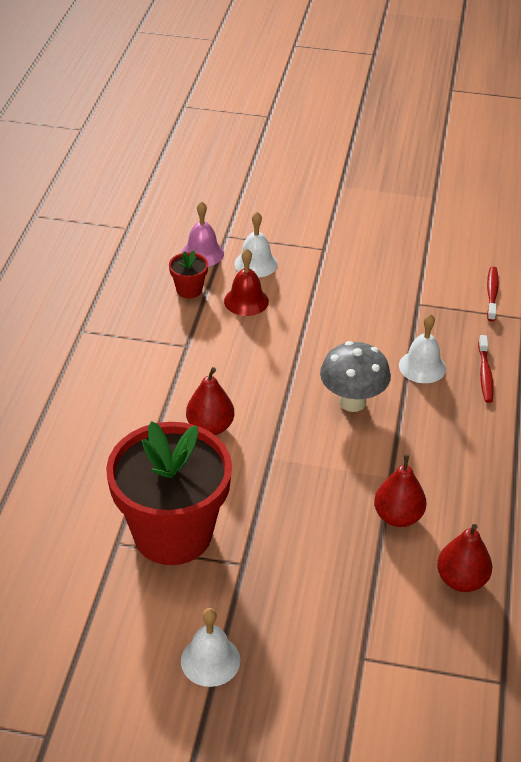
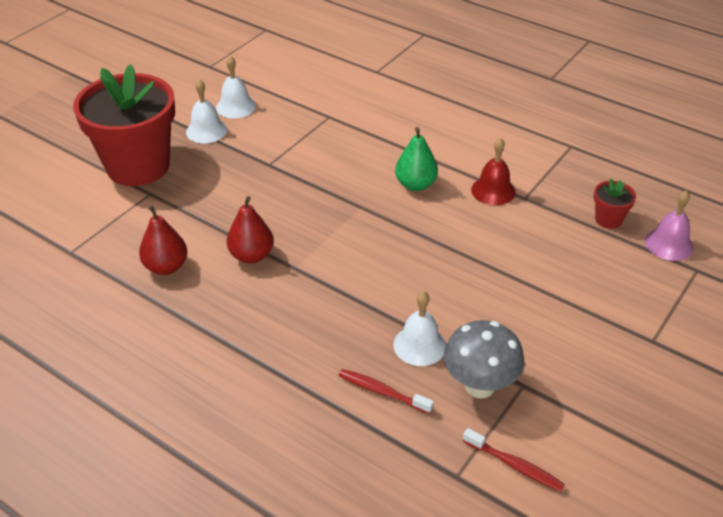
camera: 115 degrees right, 0 degrees up
red flower pot [106,421,232,565] -> red flower pot moved to [73,64,175,186]
red pear [186,367,234,435] -> green pear [395,127,438,191]
red bell [224,249,269,316] -> red bell moved to [471,138,516,205]
white bell [235,212,278,278] -> white bell moved to [216,56,256,118]
grey mushroom [320,341,391,412] -> grey mushroom moved to [444,320,524,399]

